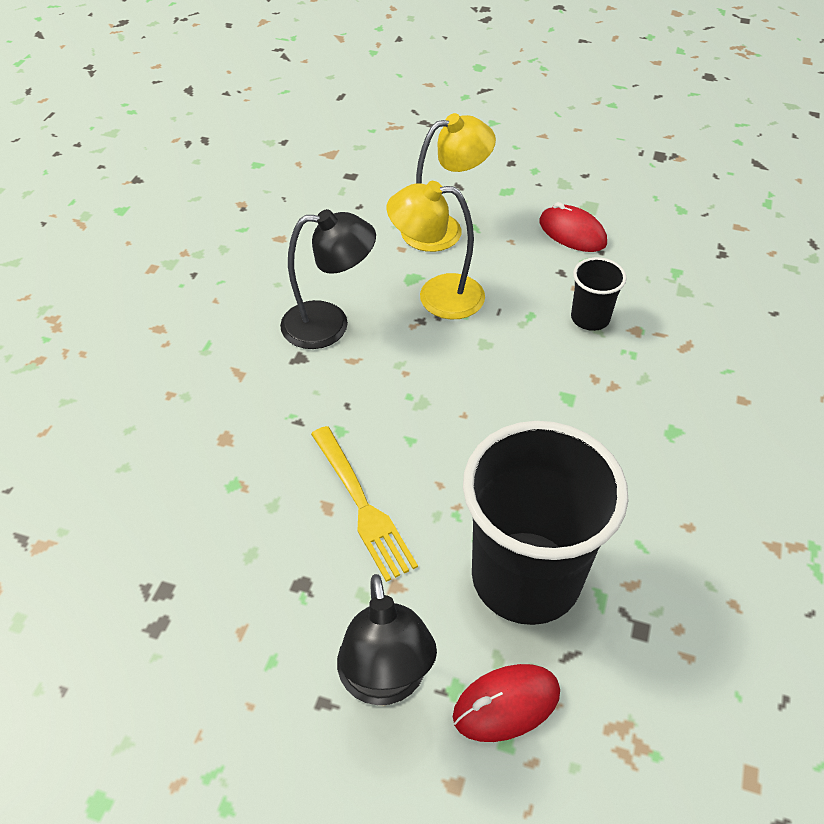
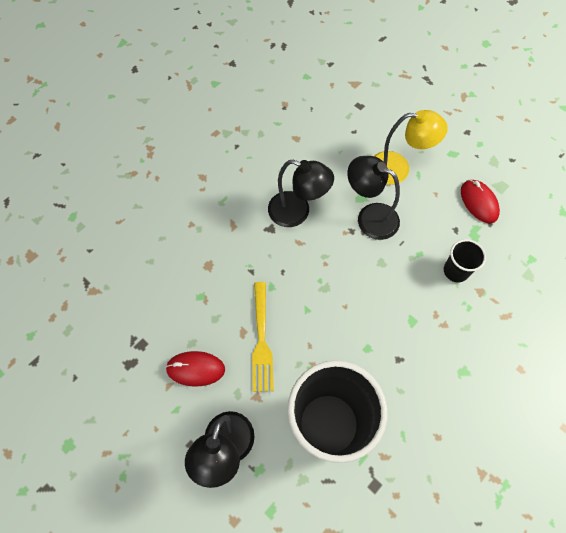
camera: 25 degrees right, 15 degrees up
yellow lamp [387,181,485,319] -> black lamp [347,156,400,240]
red mouse [453,664,560,742] -> red mouse moved to [165,351,225,387]

